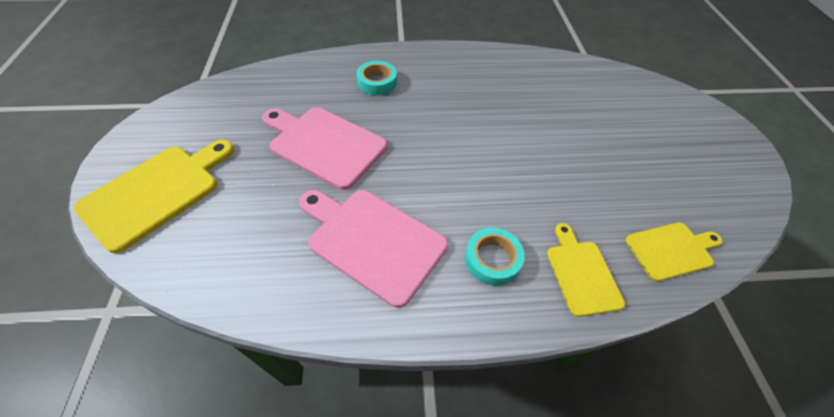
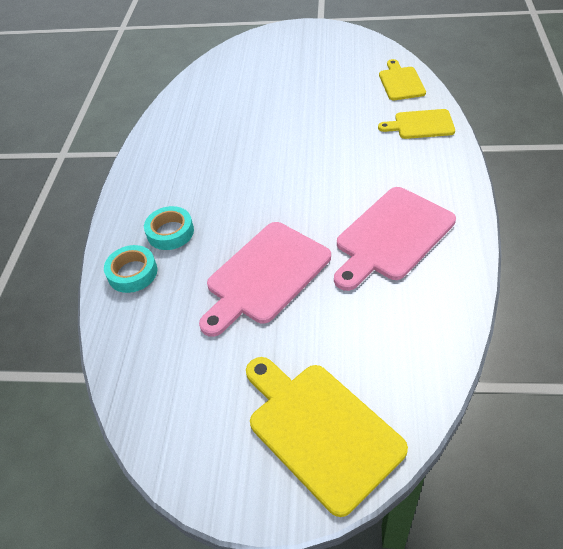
camera: 75 degrees left, 5 degrees down
turquoise tape [465,228,525,286] -> turquoise tape moved to [104,245,157,293]

